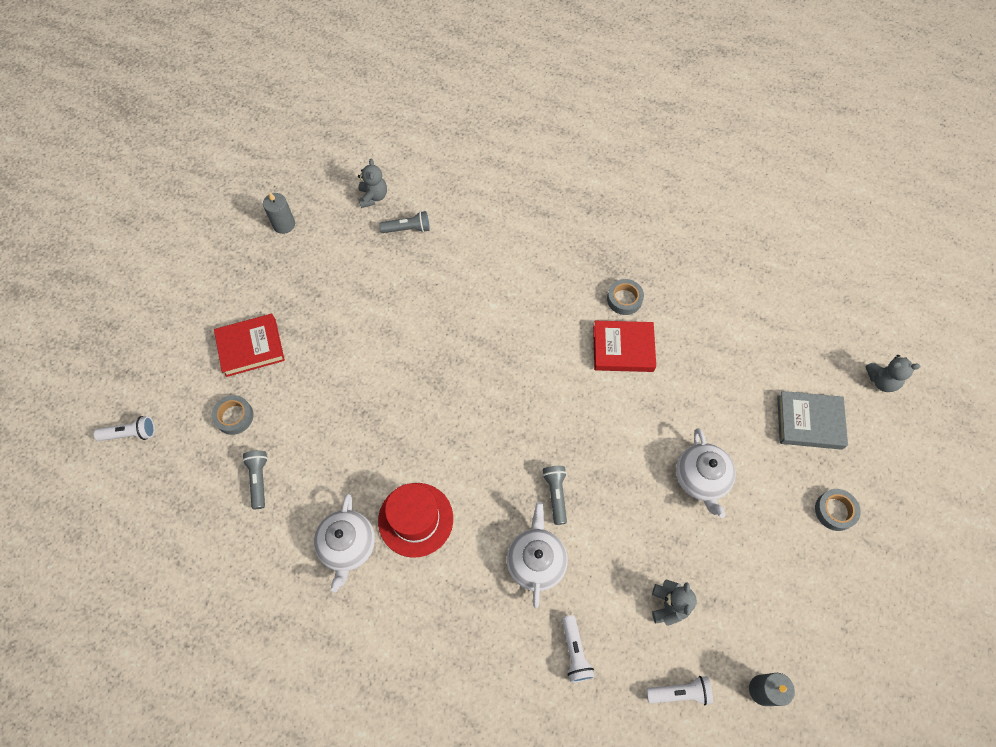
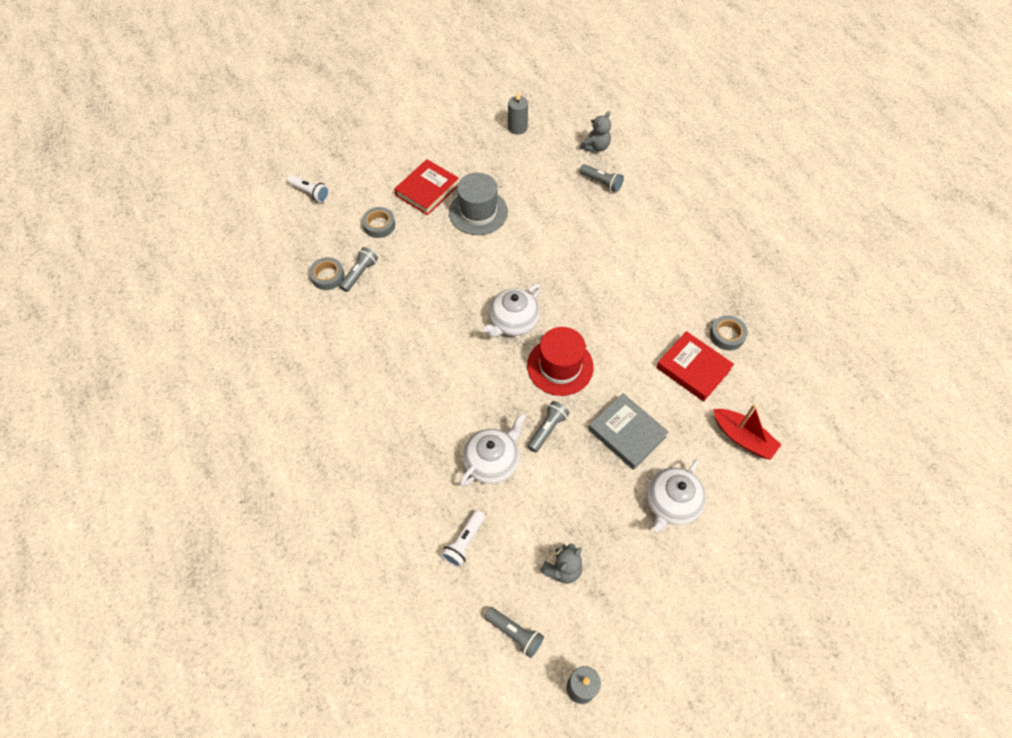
camera: 40 degrees right, 5 degrees down
red book [214,314,285,377] -> red book turned 75 degrees counterclockwise [394,159,459,215]
white teapot [314,494,375,592] -> white teapot moved to [483,284,541,337]
red hat [378,483,453,558] -> red hat moved to [527,327,594,396]
white flashlight [646,676,713,705] -> grey flashlight [484,607,544,658]
grey book [777,391,848,450] -> grey book moved to [588,393,669,470]
grey tape [815,489,860,531] -> grey tape moved to [309,257,345,290]
grey teddy bear [865,355,920,392] -> none
none -> grey hat [449,173,508,235]
none -> red boat [713,404,781,460]

